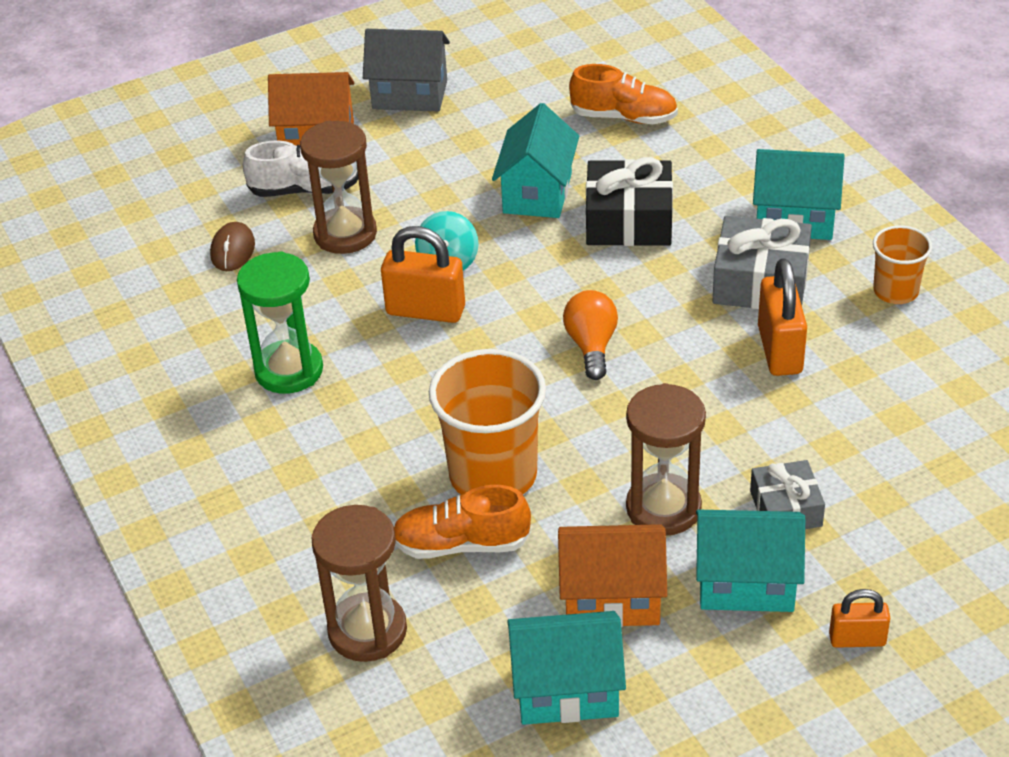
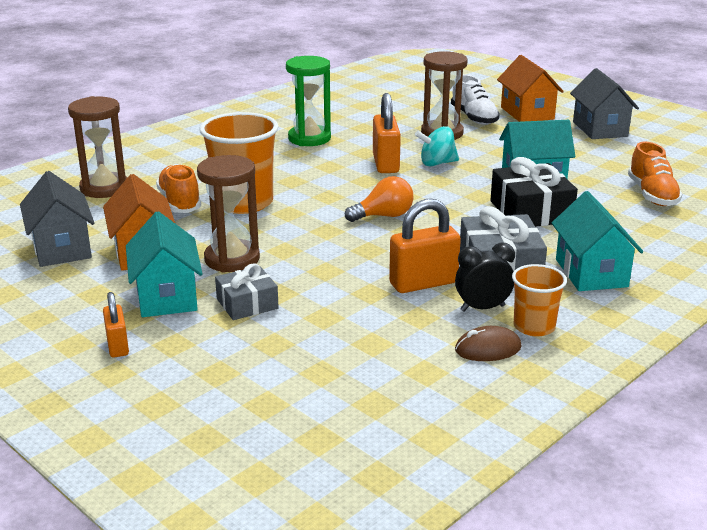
camera: 70 degrees right, 15 degrees down
brown mouse [210,222,255,271] -> brown mouse moved to [455,326,522,361]
turquoise house [507,611,626,725] -> grey house [20,171,94,267]
none -> black clock [455,243,515,312]

